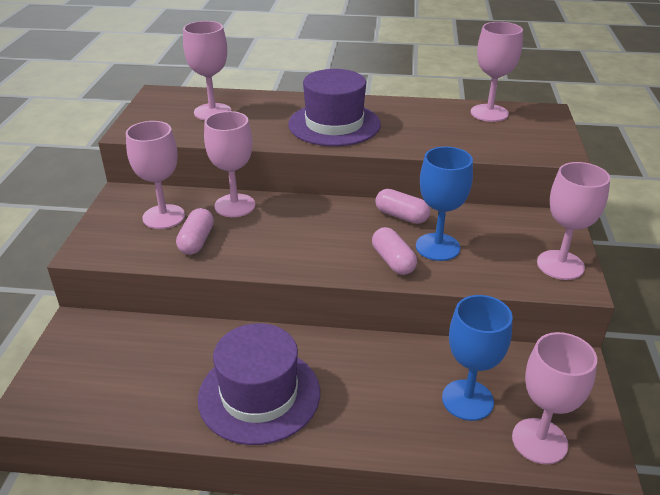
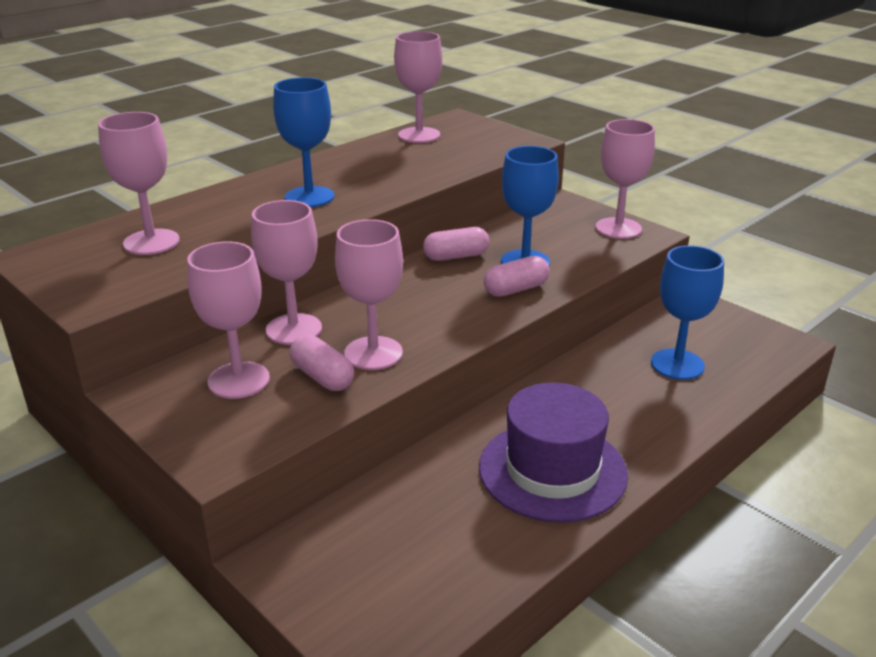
camera: 50 degrees left, 5 degrees down
purple hat [288,69,381,146] -> blue goblet [273,77,334,207]
pink capsule [372,227,417,275] -> pink capsule turned 45 degrees counterclockwise [483,256,550,297]
pink goblet [512,332,597,464] -> pink goblet moved to [335,219,403,370]

